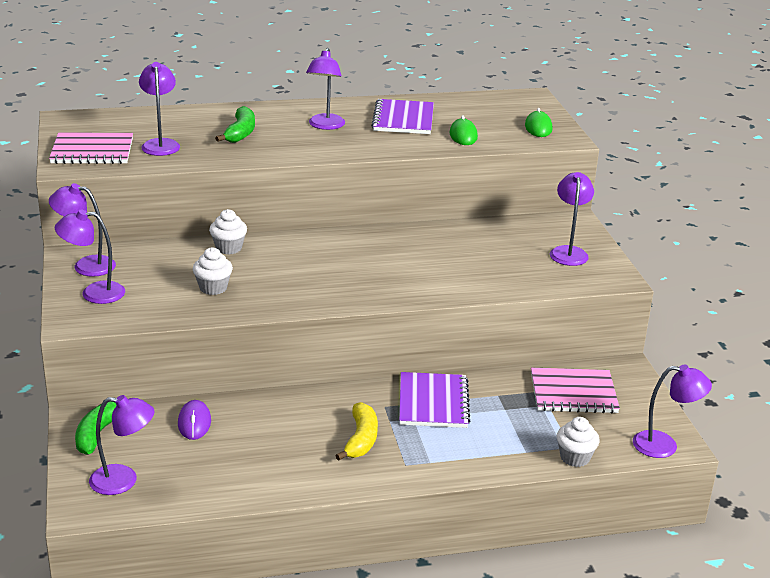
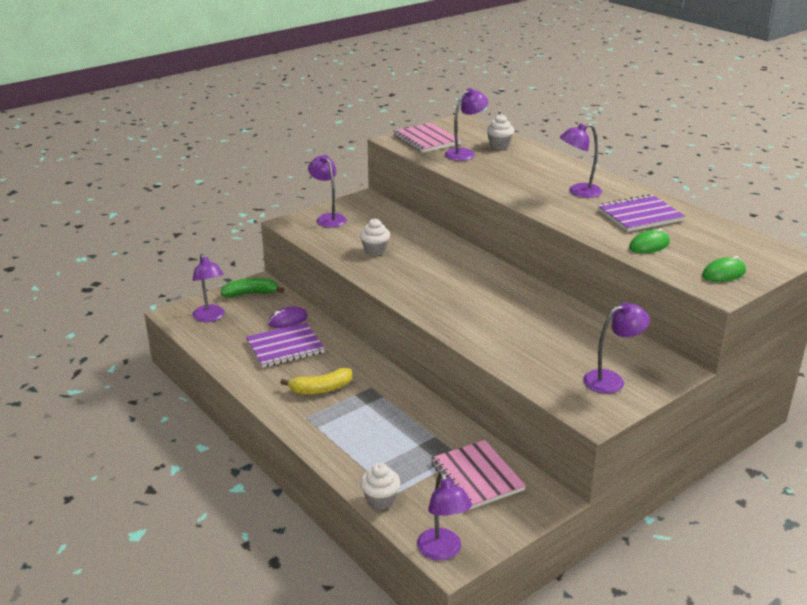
camera: 65 degrees right, 0 degrees up
purple lamp [49,183,116,277] -> none
white cupcake [209,209,247,255] -> white cupcake moved to [486,114,515,149]
green banana [215,106,255,143] -> none
purple notebook [399,372,470,428] -> purple notebook moved to [246,322,325,368]

